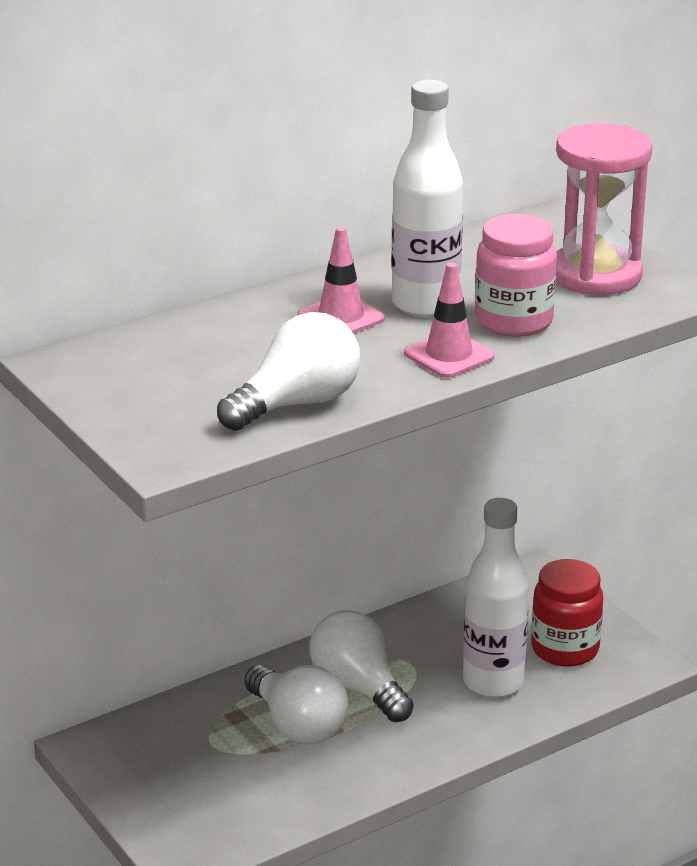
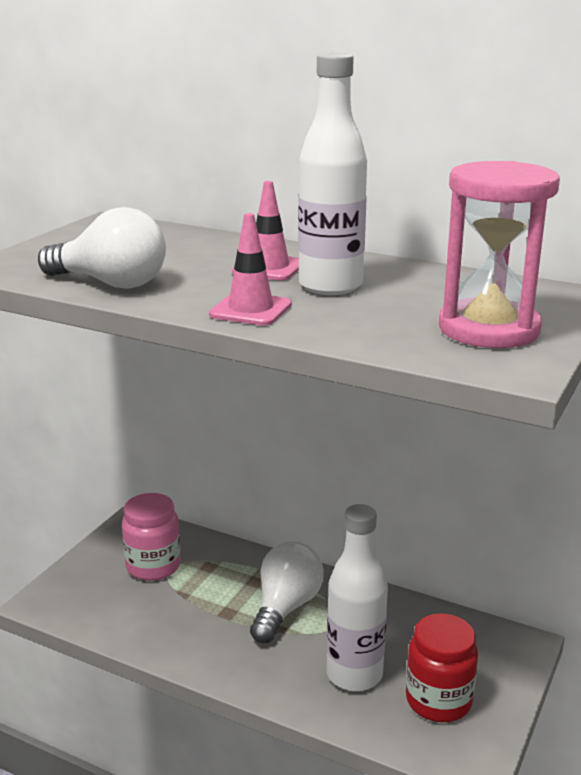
camera: 60 degrees right, 5 degrees down
white light bulb [244,665,348,744] -> none
pink jar [475,214,557,337] -> pink jar moved to [122,493,181,581]

